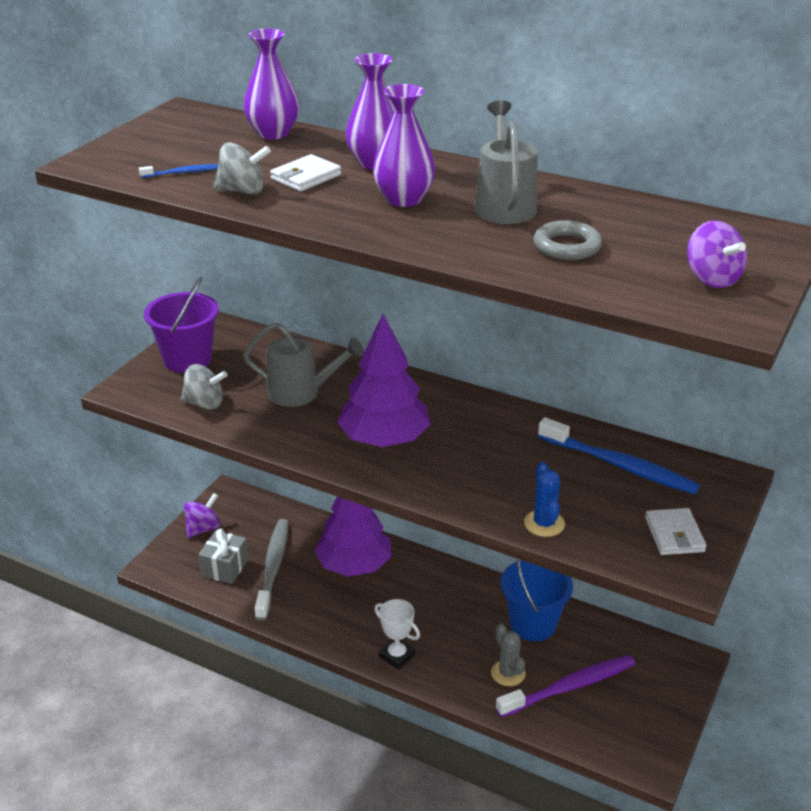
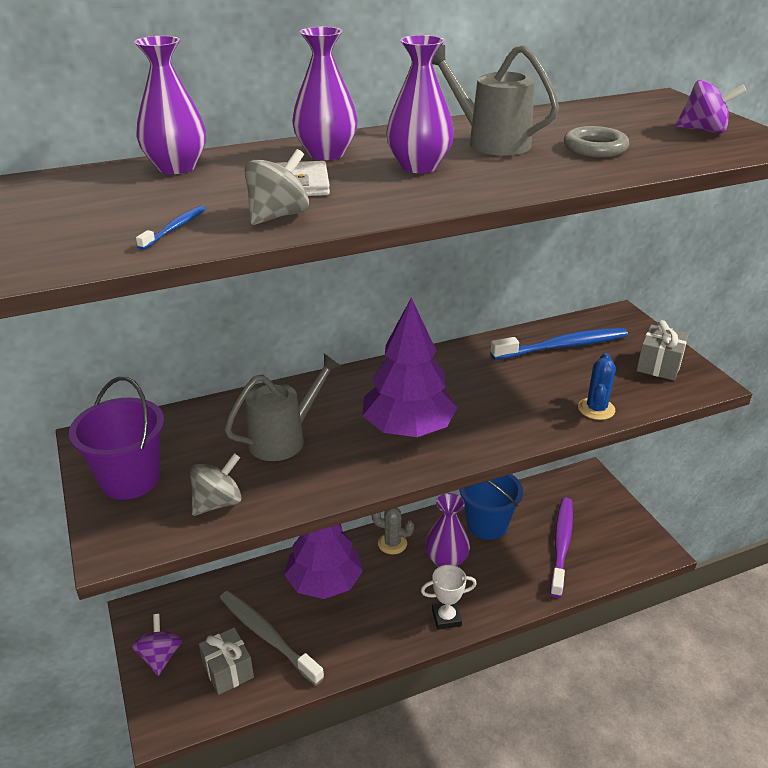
camera: 50 degrees left, 0 degrees up
grey cactus [491,624,526,686] -> grey cactus moved to [371,508,414,554]
blue cactus [524,462,565,537] -> blue cactus turned 75 degrees clockwise [578,353,616,420]
white wallet [645,508,707,555] -> grey gift [636,320,689,381]
none -> purple vase [425,493,470,567]

